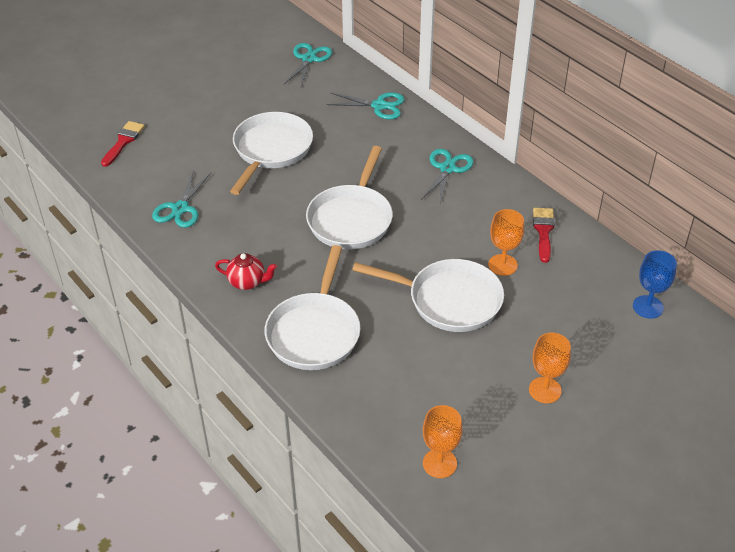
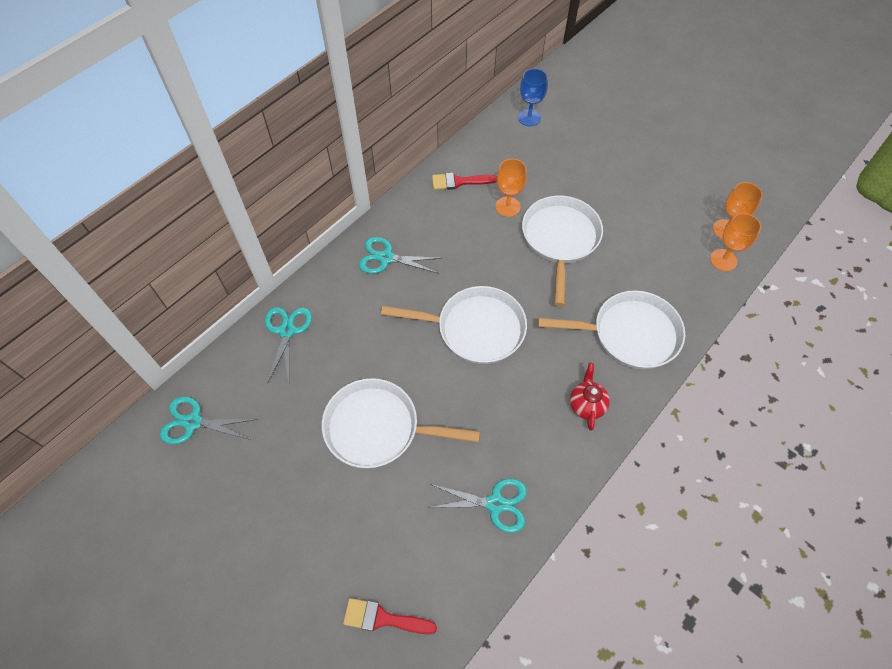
camera: 100 degrees left, 15 degrees up
orange goblet [529,333,571,403] -> orange goblet moved to [710,213,761,271]

